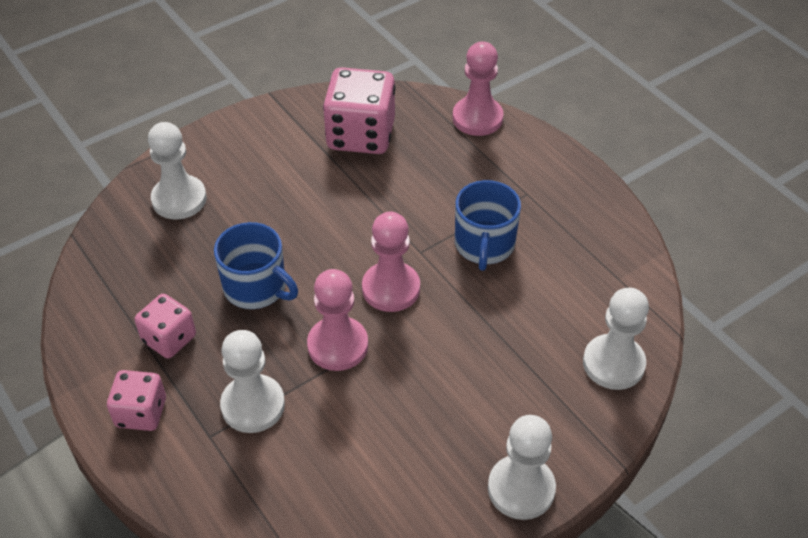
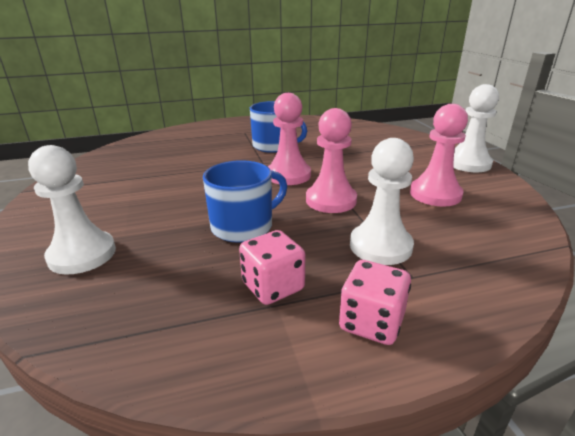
camera: 70 degrees left, 20 degrees down
pink dice [323,67,395,154] -> none
pink pawn [453,41,504,136] -> pink pawn moved to [410,104,468,206]
white pawn [583,288,649,390] -> none

